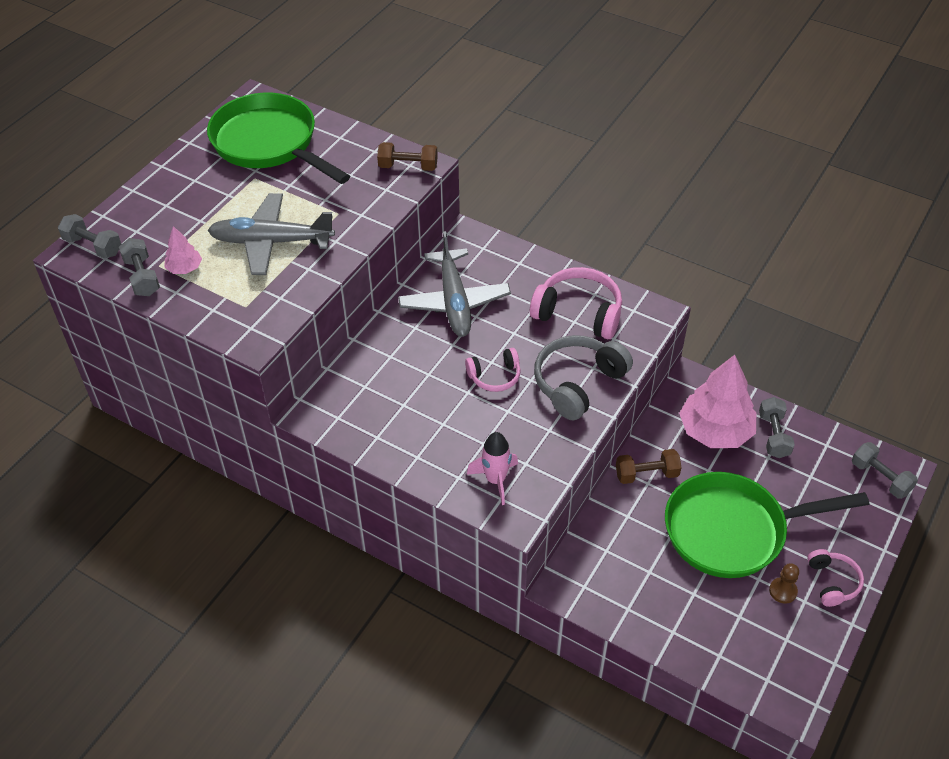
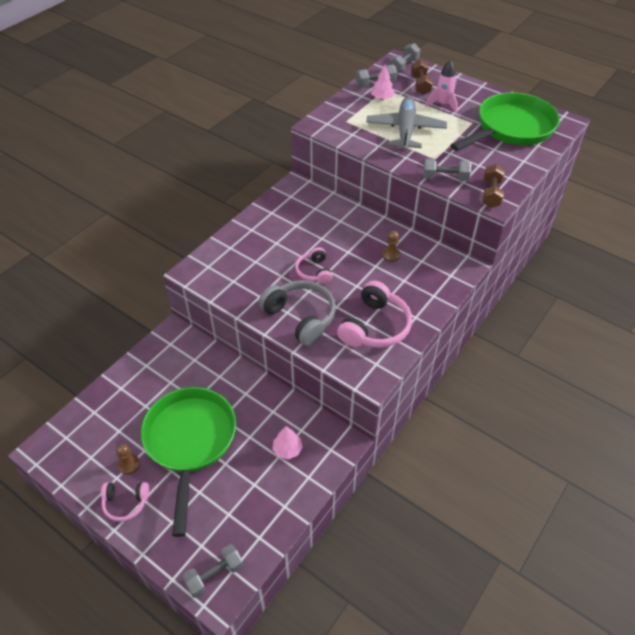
camera: 95 degrees right, 0 degrees up
grey plane [398,231,511,337] -> brown pawn [382,231,401,262]
pink rocket [467,432,518,505] -> pink rocket moved to [425,60,458,113]
brown dumbbell [616,449,682,484] -> brown dumbbell moved to [411,60,433,95]
pink tree [679,355,756,448] -> pink tree [272,426,303,459], size x0.47
grey dumbbell [759,397,795,458] -> grey dumbbell moved to [423,159,471,181]

